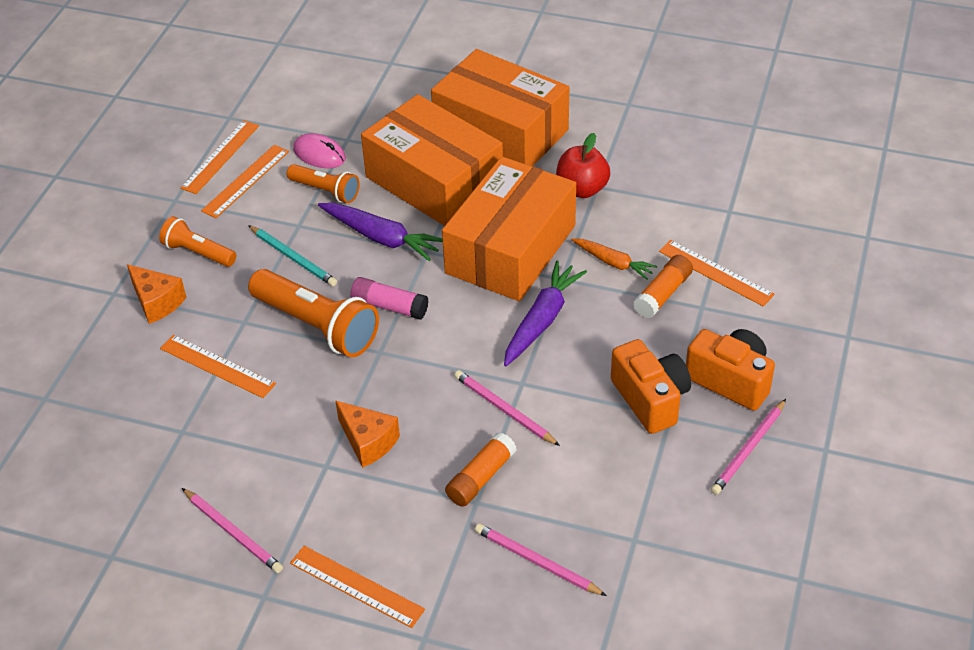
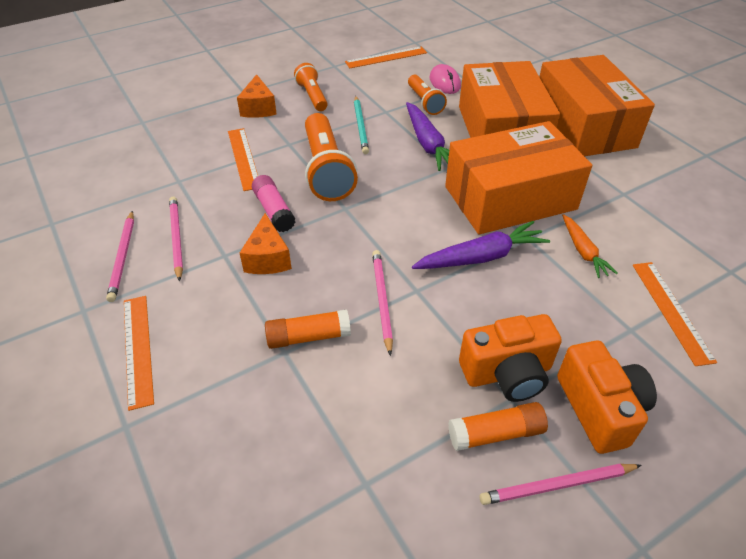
camera: 40 degrees right, 0 degrees up
orange ruler [201,145,289,218] -> none
pink glue stick [350,277,428,320] -> pink glue stick moved to [252,175,295,232]
pink pencil [475,523,607,596] -> pink pencil moved to [169,197,183,282]
red apple [556,133,610,198] -> none
orange camera [611,339,691,434] -> orange camera turned 60 degrees clockwise [459,314,562,402]
orange glue stick [633,255,693,318] -> orange glue stick moved to [448,402,548,451]

